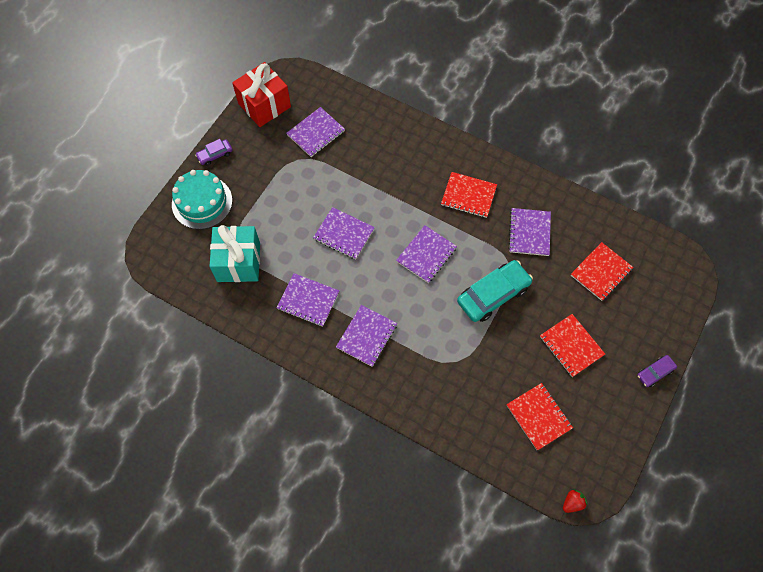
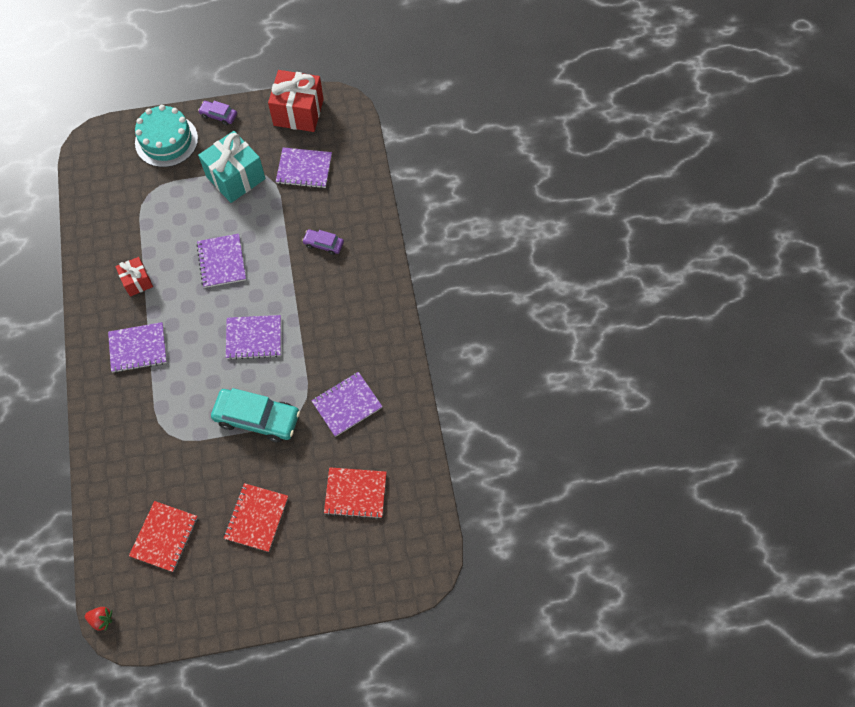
camera: 50 degrees right, 0 degrees up
turquoise gift [210,225,260,282] -> turquoise gift moved to [198,131,266,203]
purple notebook [277,273,339,327] -> red gift [116,257,153,297]
red notebook [441,172,497,218] -> none
purple car [637,355,677,387] -> purple car moved to [302,229,344,255]

